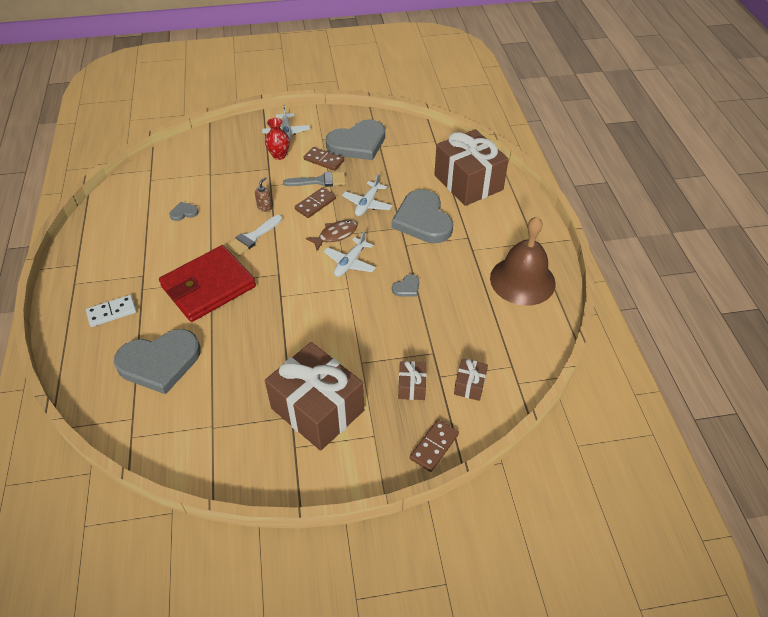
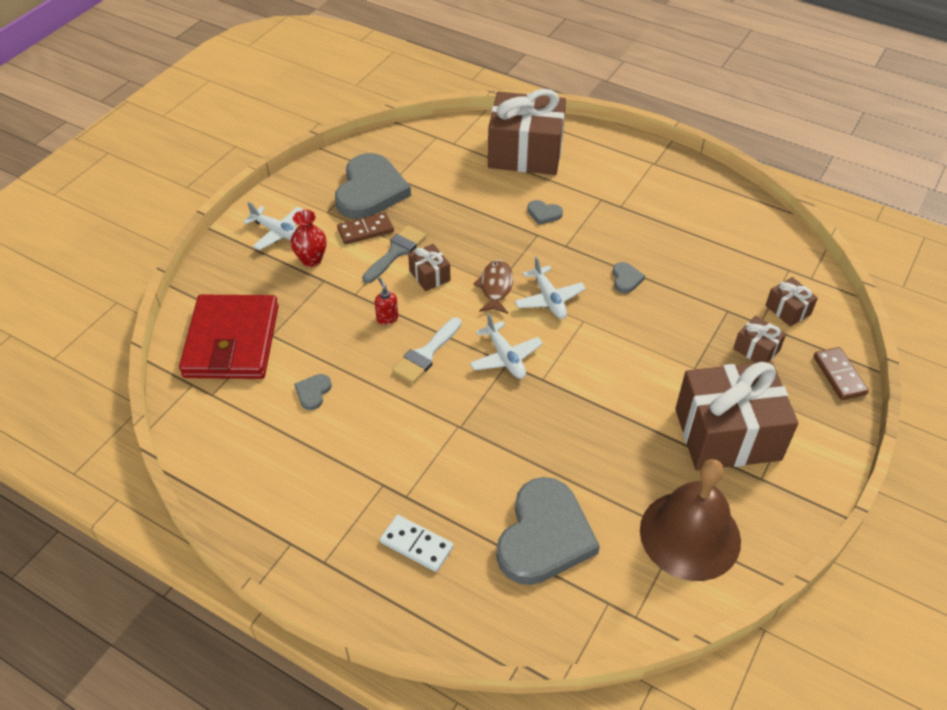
camera: 50 degrees left, 0 degrees up
white domino [86,295,136,327] -> white domino turned 75 degrees counterclockwise [380,515,454,572]
red wallet [159,245,256,322] -> red wallet moved to [179,295,279,379]
white brush [226,215,282,256] -> white brush turned 45 degrees clockwise [392,317,461,384]
brown soap dispenser [255,177,272,212] -> red soap dispenser [375,278,398,325]
brown domino [295,187,336,218] -> brown gift [408,244,450,291]
white plane [342,174,393,216] -> white plane moved to [470,313,543,379]
grey heart [392,189,453,243] -> grey heart [527,200,563,225], size x0.41
brown bell [490,216,556,306] -> brown bell moved to [640,459,741,581]

